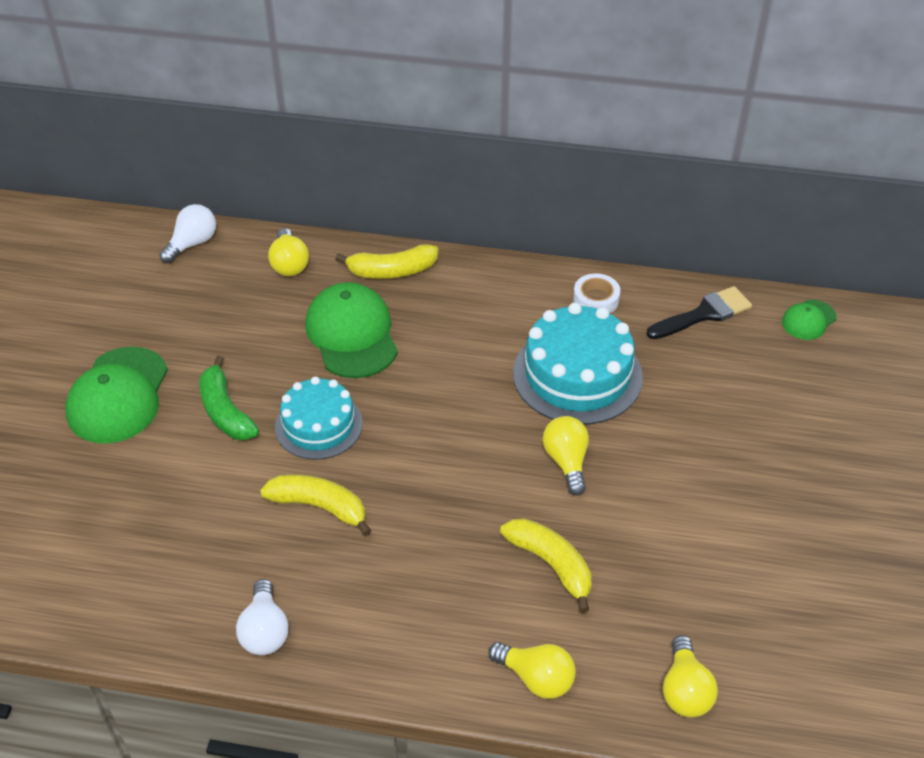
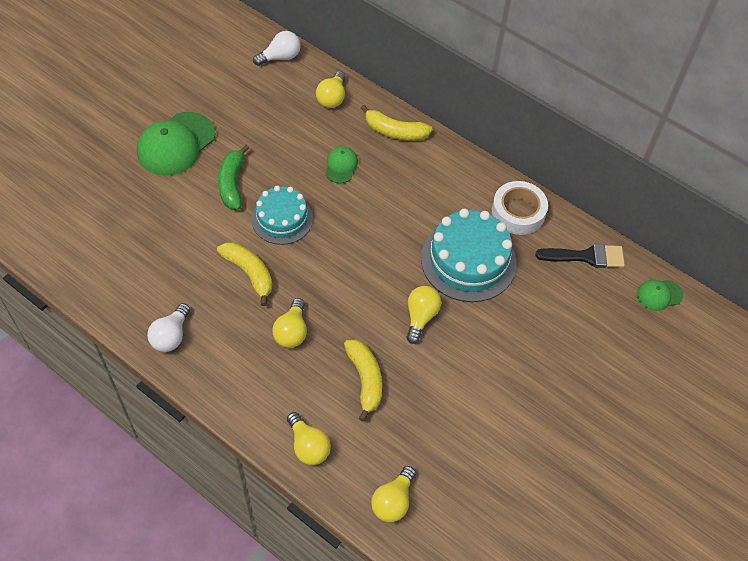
camera: 25 degrees right, 10 degrees up
green cap [305,282,398,378] -> green cap [325,146,358,183], size x0.51
white tape [573,273,620,313] -> white tape [492,181,548,235], size x1.55
none -> yellow light bulb [272,298,307,348]

